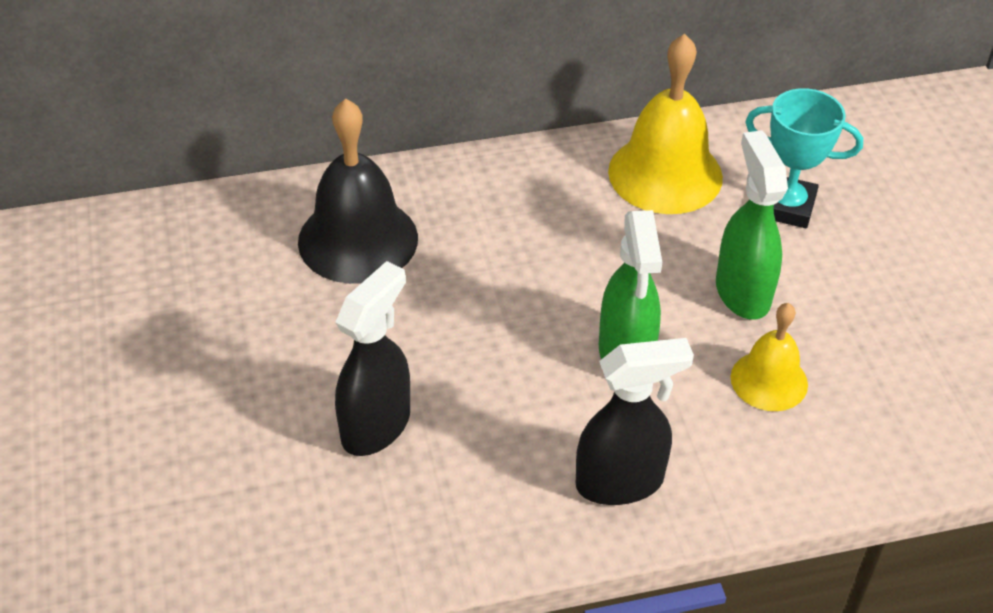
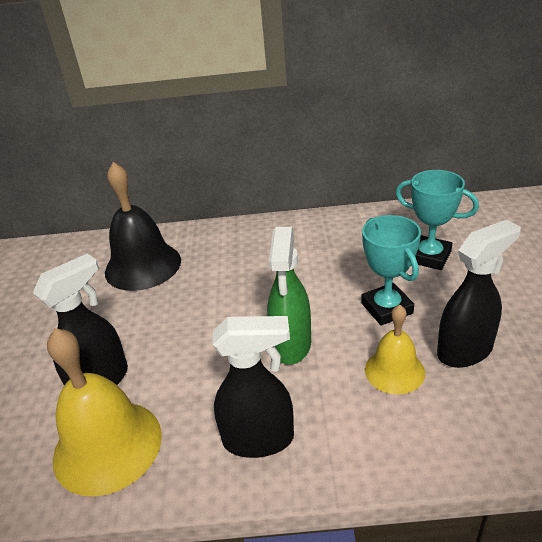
camera: 15 degrees right, 10 degrees down
yellow bell [608,34,723,214] -> yellow bell moved to [47,328,162,497]
green spray bottle [716,130,788,320] -> turquoise trophy [361,215,421,326]
none -> black spray bottle [437,220,521,368]

